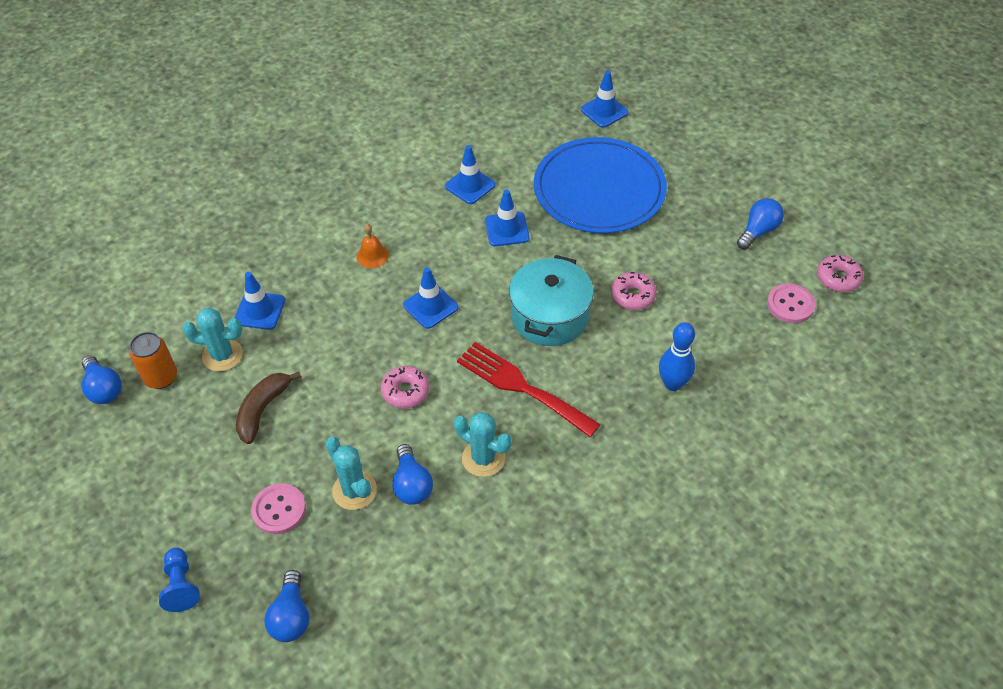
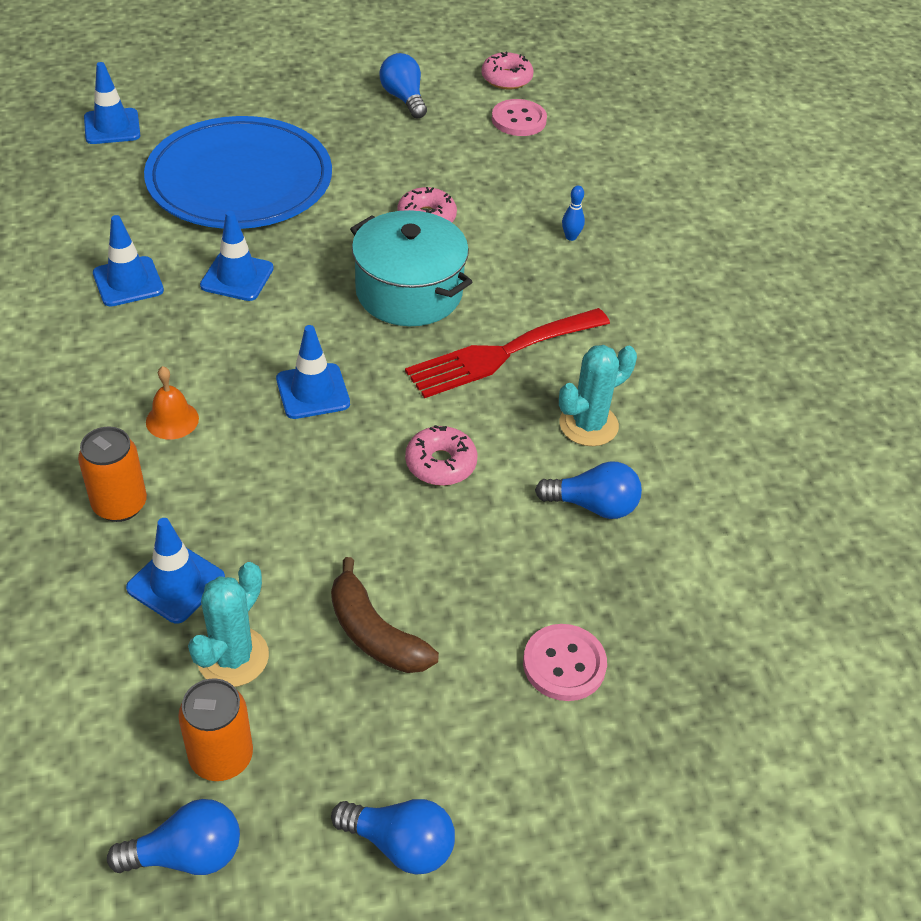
camera: 70 degrees left, 5 degrees down
blue pawn [159,548,200,612] -> none
blue light bulb [264,570,309,642] -> blue light bulb moved to [331,799,455,875]
turquoise cactus [326,437,377,510] -> none
blue bowling pin [659,322,695,391] -> blue bowling pin [562,186,585,241], size x0.52
none -> orange can [78,427,147,522]

